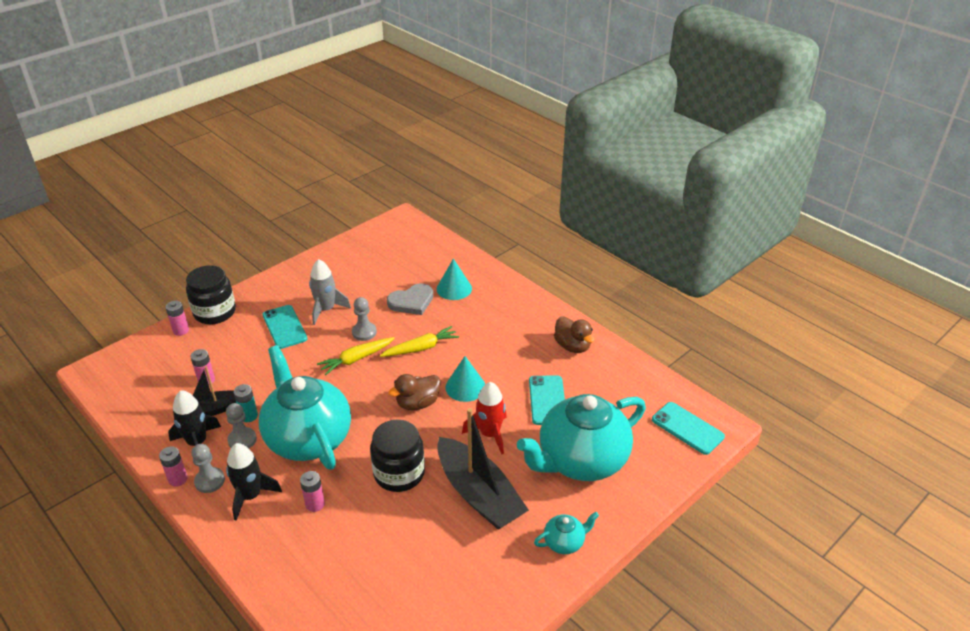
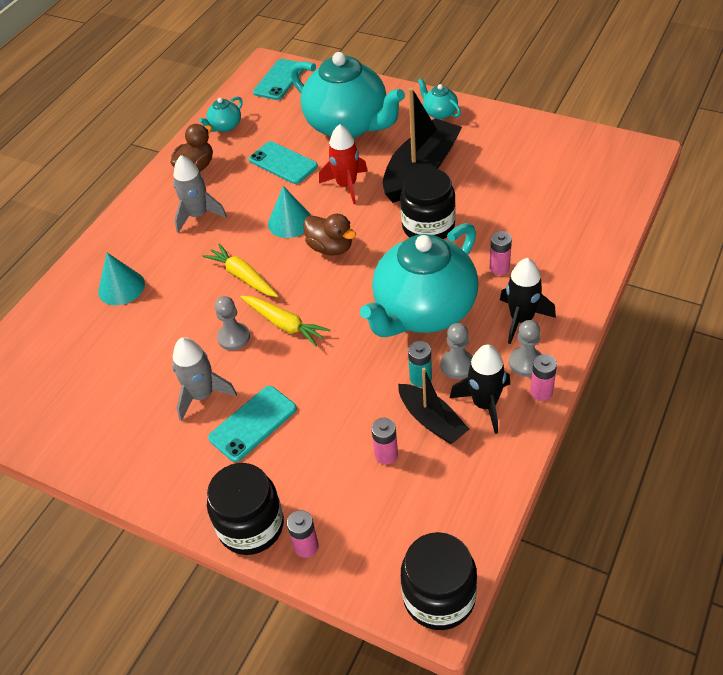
camera: 105 degrees left, 10 degrees up
grey heart [387,283,433,315] -> none
turquoise phone [529,375,565,425] -> turquoise phone turned 60 degrees clockwise [249,141,318,184]
none -> grey rocket [173,155,227,233]
none -> turquoise teapot [199,96,243,132]
none -> black jar [401,532,477,630]

